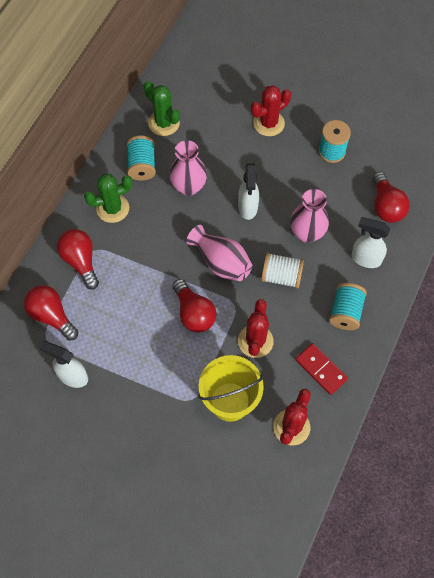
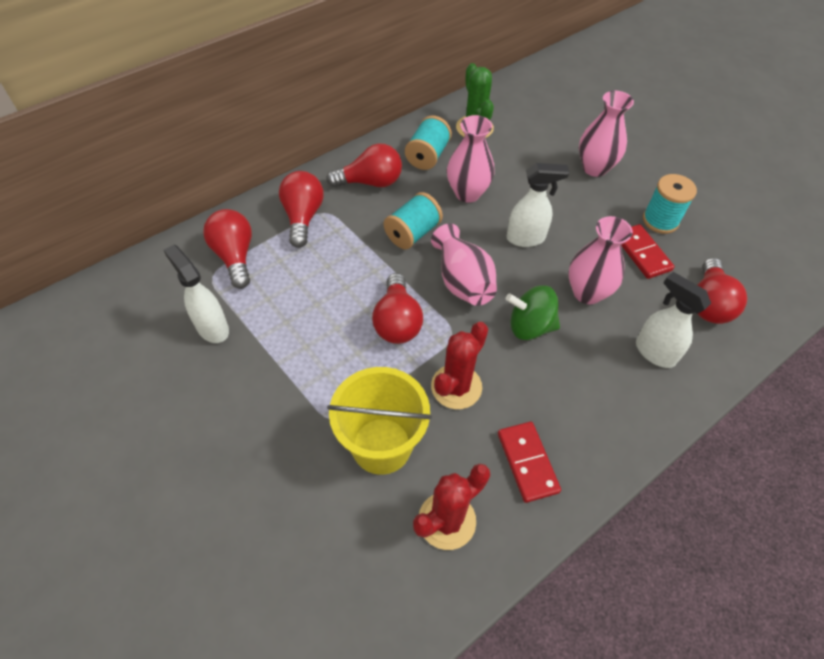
camera: 25 degrees right, 10 degrees down
green cactus [84,174,133,223] -> red light bulb [326,143,402,187]
white spray bottle [238,163,259,220] -> white spray bottle turned 120 degrees counterclockwise [507,163,569,247]
red cactus [251,85,291,136] -> pink vase [579,91,634,177]
white spool [261,253,304,289] -> green spinning top [506,285,560,340]
turquoise spool [329,283,367,330] -> turquoise spool moved to [384,192,443,249]
none -> red domino [621,224,675,279]

